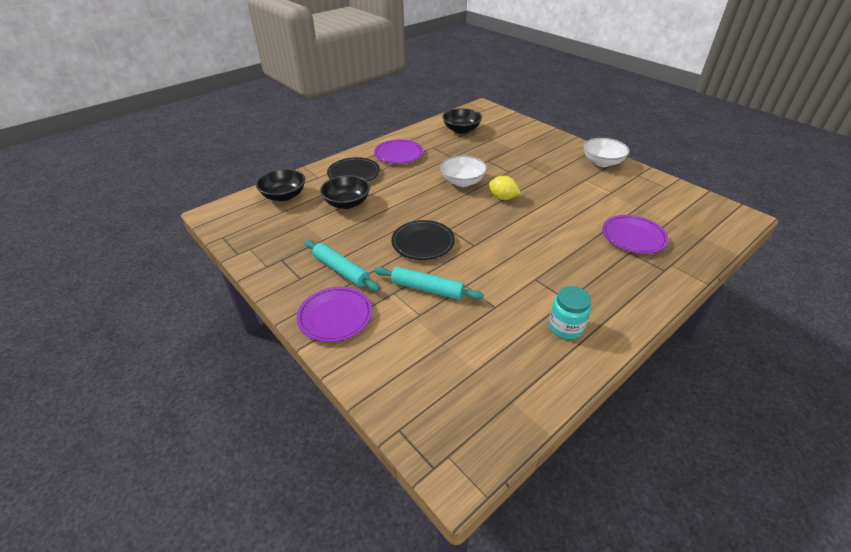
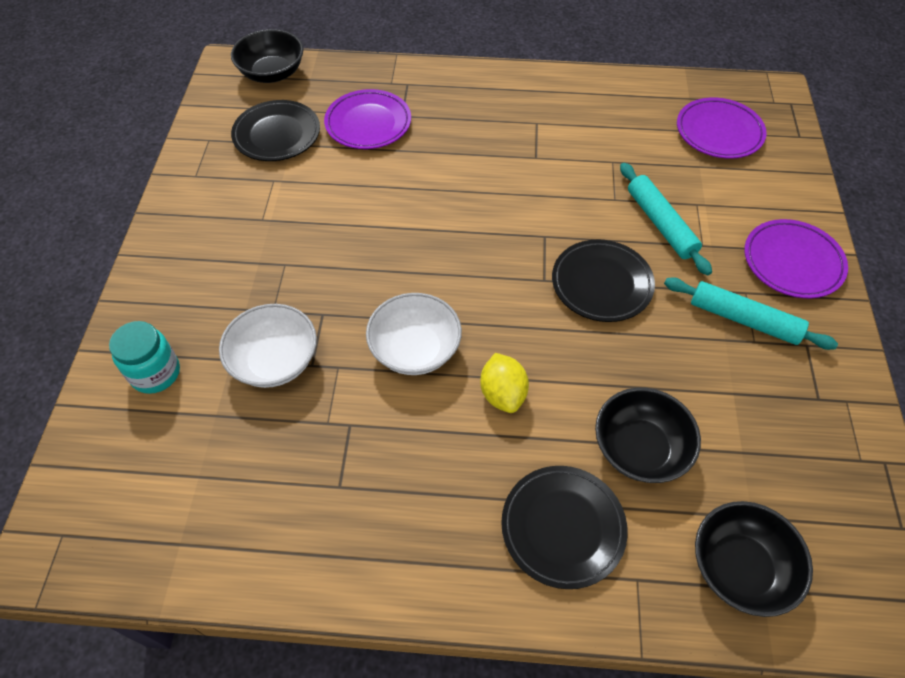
camera: 135 degrees left, 15 degrees up
turquoise rolling pin [304,240,380,291] -> turquoise rolling pin turned 60 degrees counterclockwise [664,277,838,350]
purple plate [374,139,423,164] -> purple plate moved to [677,97,767,159]
black bowl [442,108,482,134] -> black bowl moved to [231,29,303,83]
yellow lemon [489,176,521,200] -> yellow lemon moved to [480,353,529,413]
turquoise jar [549,286,591,339] -> turquoise jar moved to [109,321,180,394]
white bowl [583,138,630,167] -> white bowl moved to [219,304,317,388]
none -> black plate [231,100,320,161]

